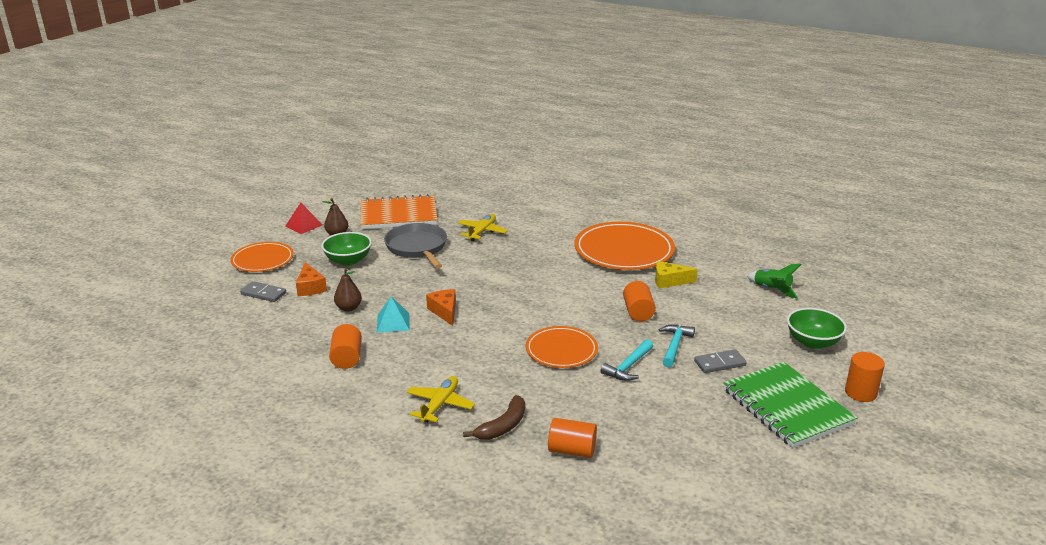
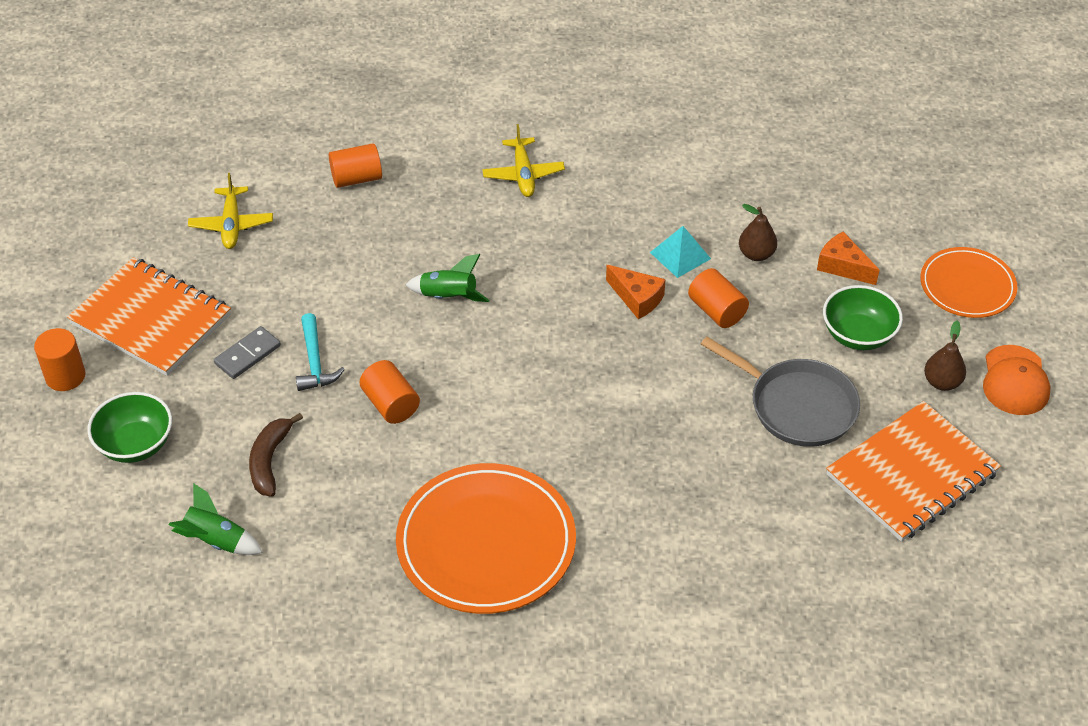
camera: 150 degrees right, 20 degrees up
grey domino [240,281,286,302] -> none
red pyramid [285,203,322,234] -> orange cap [983,345,1050,415]
orange cylinder [329,324,362,369] -> orange cylinder moved to [688,268,749,328]
yellow plane [458,214,508,241] -> yellow plane moved to [188,173,273,249]
brown banana [463,395,525,440] -> brown banana moved to [249,413,303,497]
orange plate [526,326,598,368] -> green rocket [406,254,490,302]
turquoise hammer [601,339,653,381] -> none
yellow cheese [655,261,698,289] -> none
green notebook [723,362,857,448] -> orange notebook [67,257,231,376]

